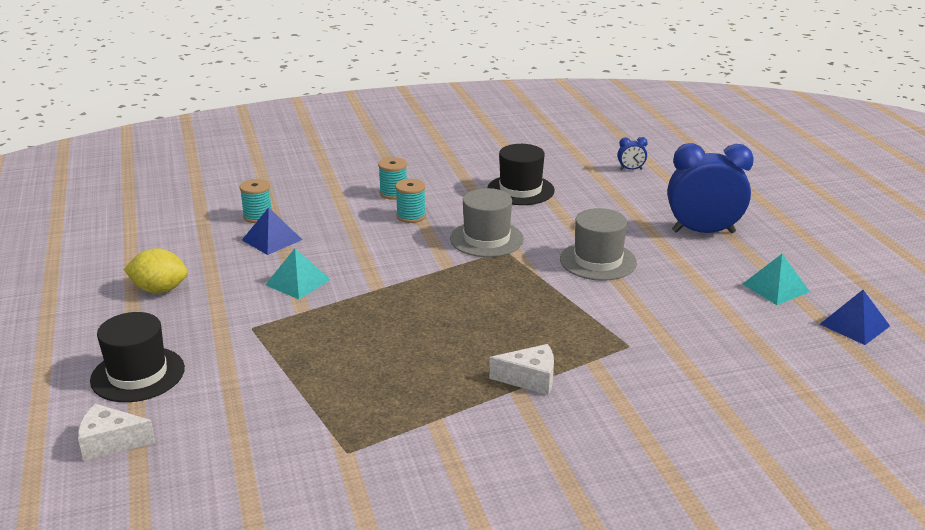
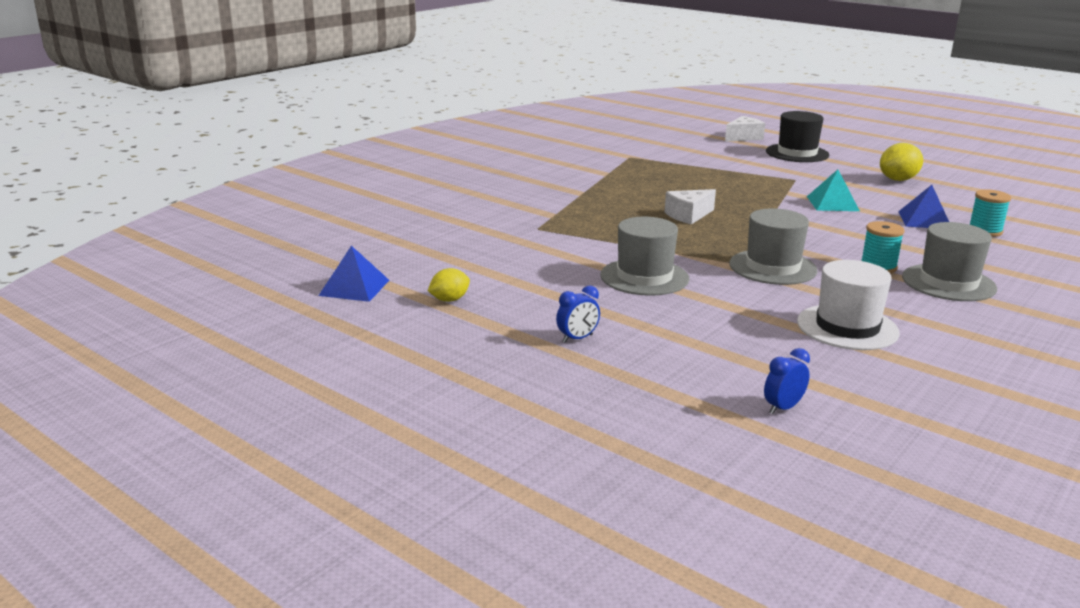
camera: 145 degrees right, 5 degrees down
turquoise spool [378,157,407,200] -> grey hat [902,222,997,301]
black hat [487,144,555,205] -> white hat [797,260,900,350]
white cheese [489,344,554,395] -> white cheese moved to [665,189,716,225]
blue clock [668,143,754,233] -> blue clock [556,285,600,343], size x0.41
turquoise pyramid [743,254,810,305] -> yellow lemon [428,268,470,302]

